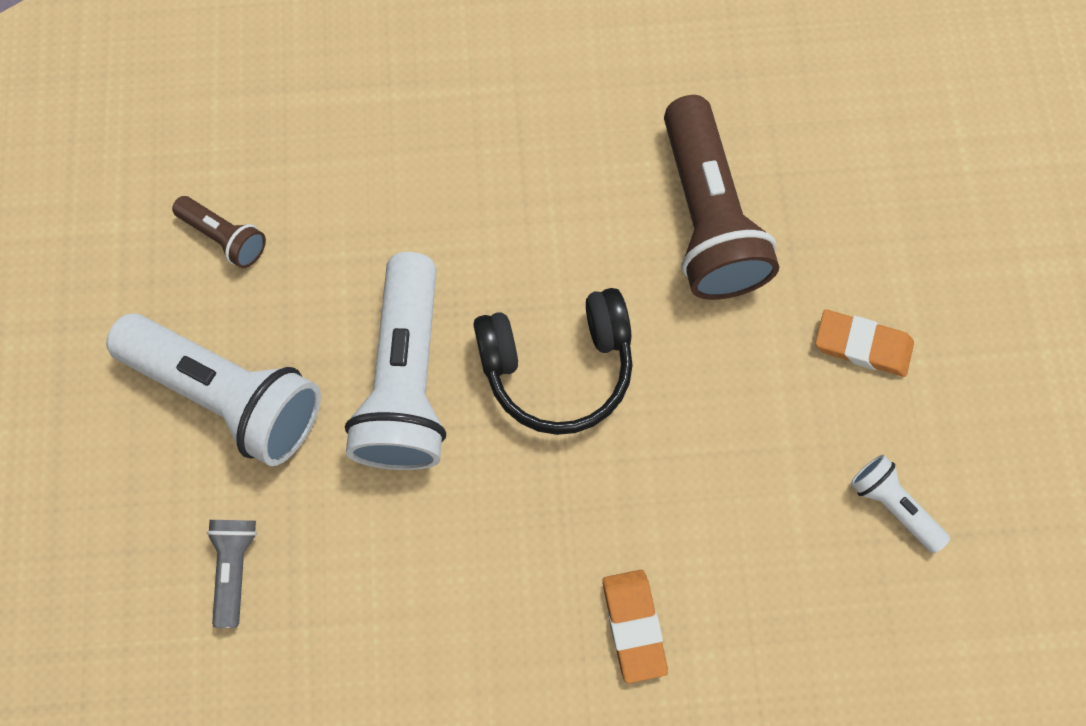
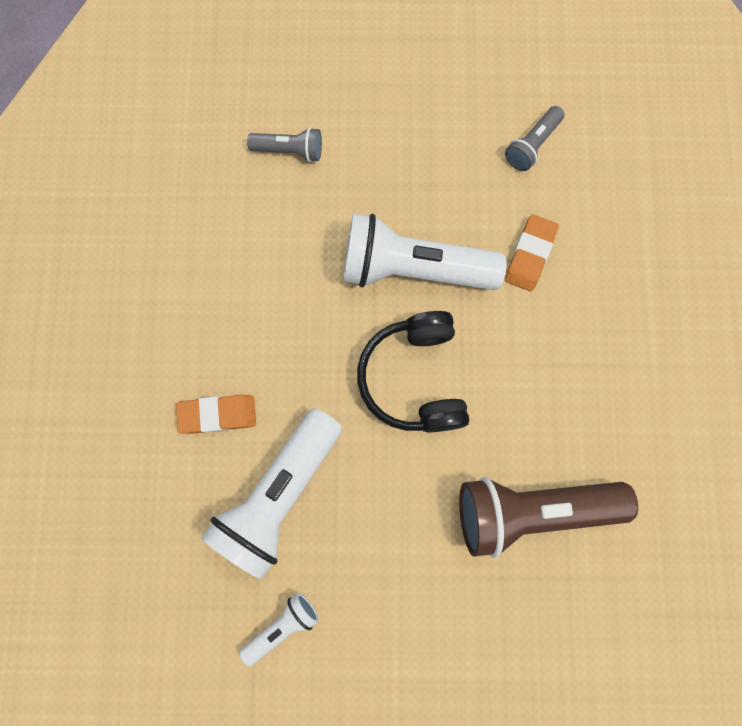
camera: 95 degrees right, 5 degrees up
white flashlight [106,314,321,466] -> white flashlight moved to [201,408,342,580]
brown flashlight [172,196,266,268] -> grey flashlight [505,106,564,171]
orange eraser [815,309,914,377] -> orange eraser moved to [505,214,559,291]

